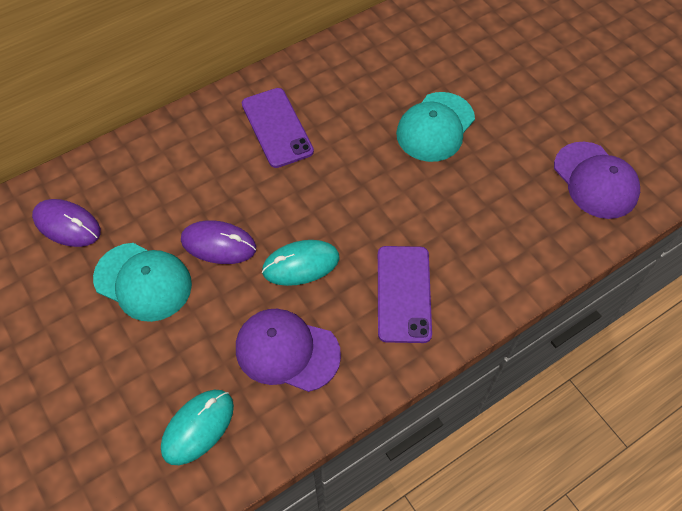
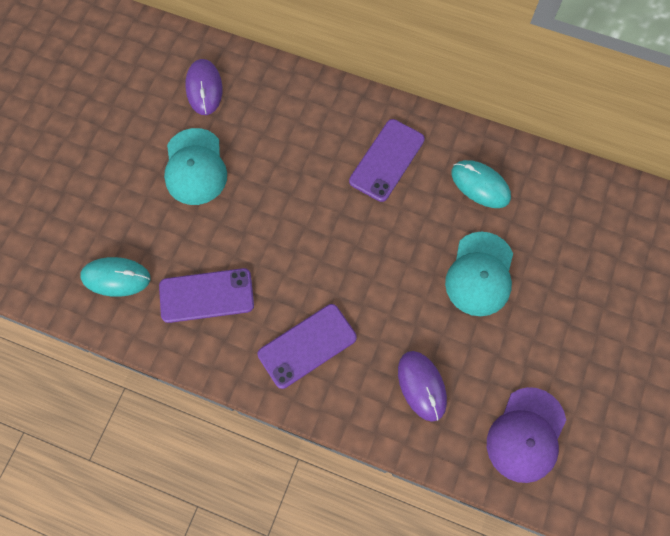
camera: 55 degrees right, 10 degrees up
purple mouse [181,220,256,264] -> purple mouse moved to [398,351,447,422]
purple cap [236,309,341,392] -> purple phone [159,268,254,323]
turquoise mouse [262,240,339,286] -> turquoise mouse moved to [452,160,511,208]
turquoise cap [396,92,475,162] -> turquoise cap turned 75 degrees counterclockwise [445,232,513,316]

